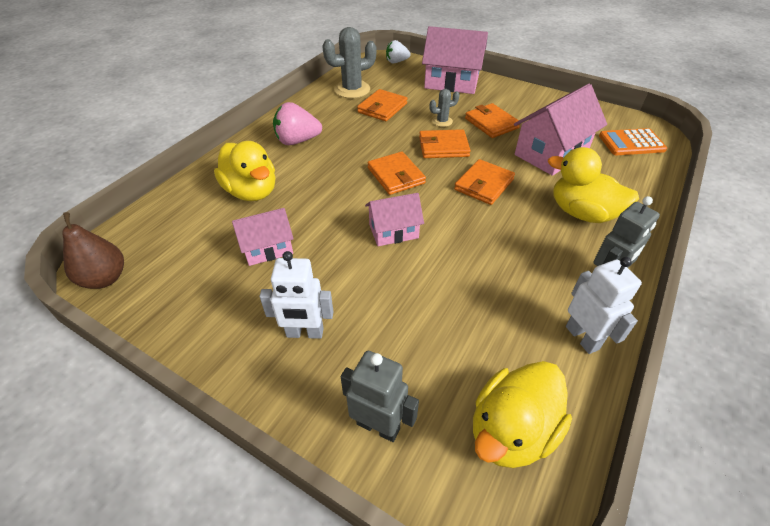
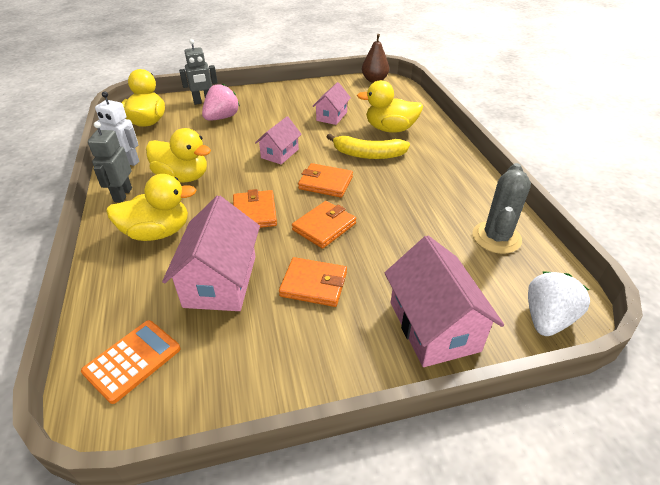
camera: 135 degrees right, 5 degrees down
white robot [259,251,334,339] -> none
pink strawberry [273,102,322,145] -> pink strawberry moved to [202,84,240,121]
orange wallet [357,89,407,121] -> none
white strawberry [386,40,410,64] -> white strawberry [528,272,590,336], size x1.52
pink house [422,26,488,94] -> pink house turned 75 degrees counterclockwise [384,236,504,367]
grey cactus [429,89,460,127] -> none
none -> yellow duck [146,128,211,183]
none -> yellow banana [327,133,410,159]

